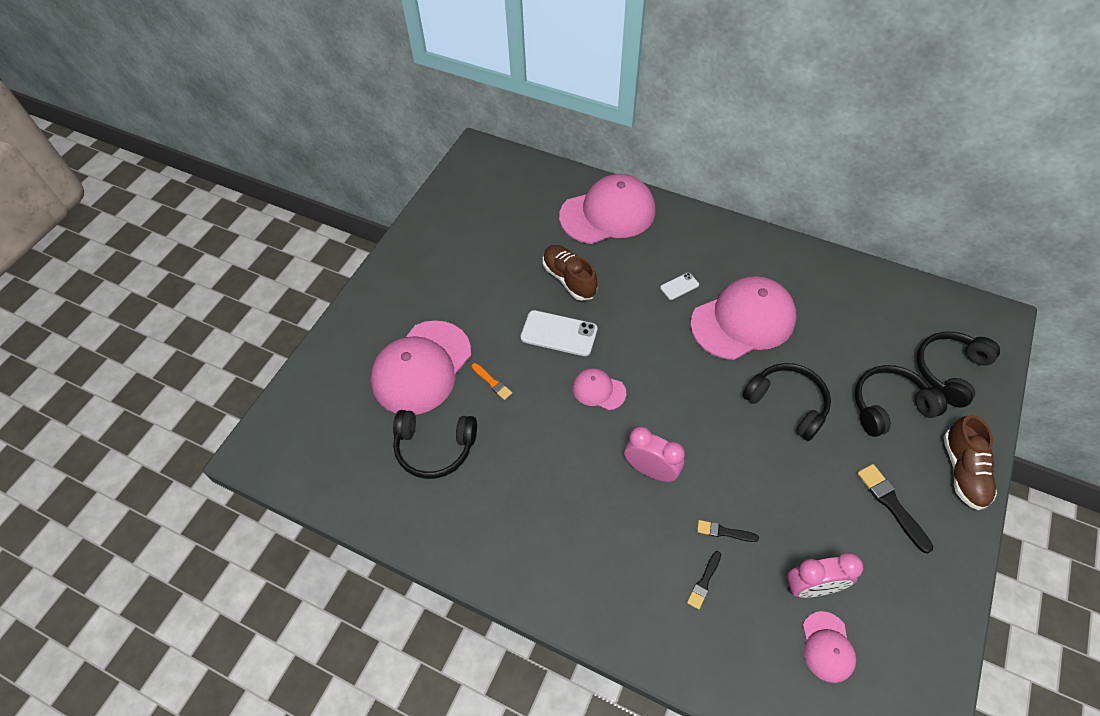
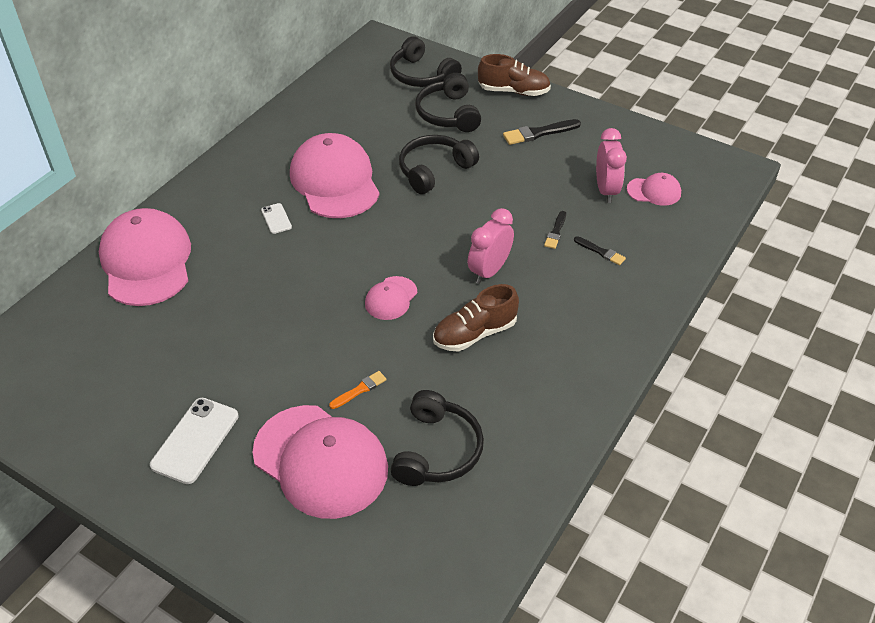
camera: 85 degrees left, 10 degrees down
white phone [520,310,597,356] -> white phone moved to [150,398,239,484]
brown shoe [543,245,597,301] -> brown shoe moved to [433,284,519,351]

